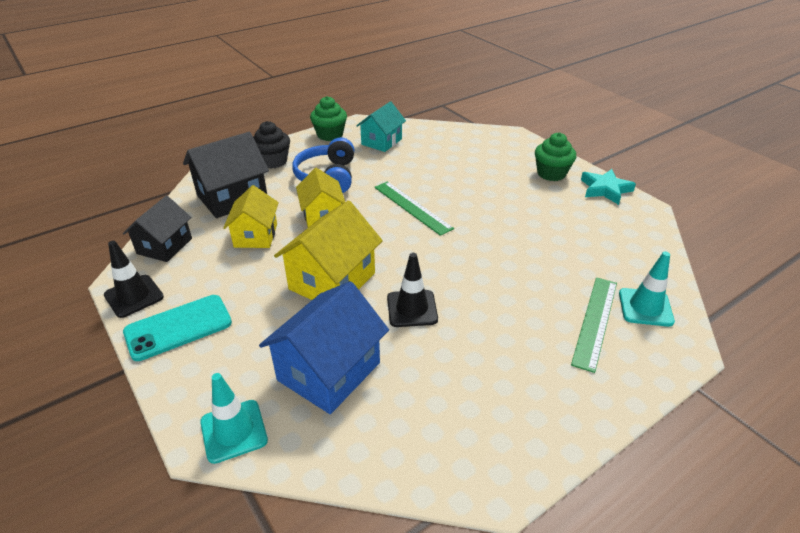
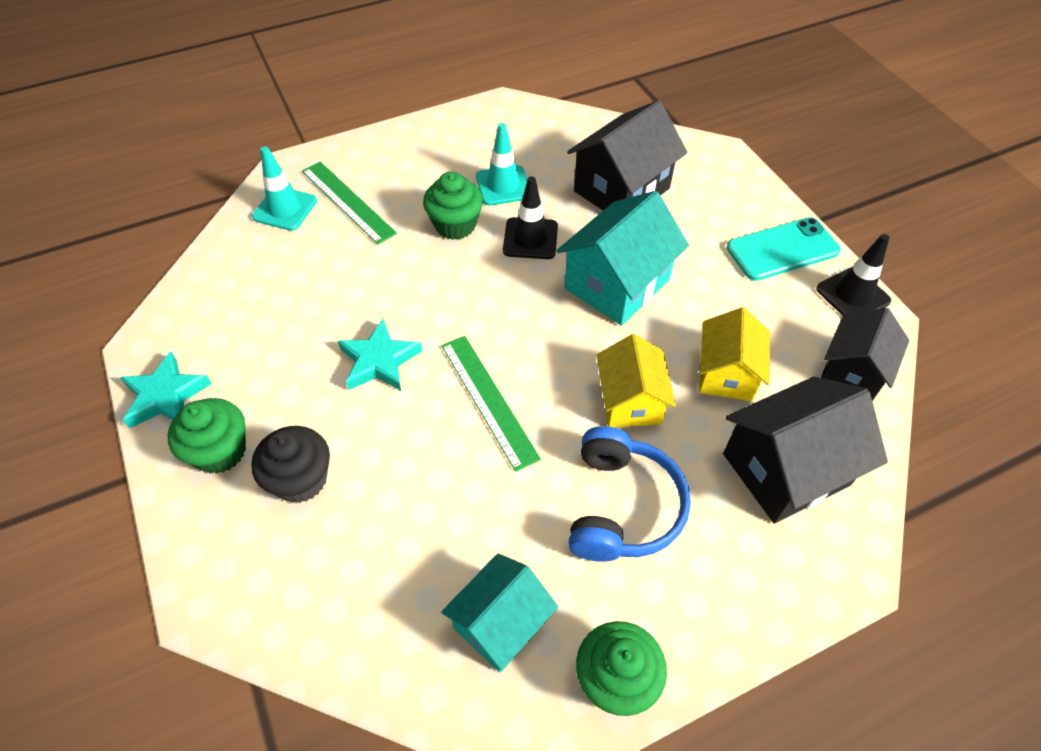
camera: 170 degrees left, 15 degrees up
turquoise traffic cone [200,373,268,464] -> turquoise traffic cone moved to [476,123,527,205]
black cupcake [253,121,290,169] -> black cupcake moved to [251,426,330,503]
blue house [259,281,389,414] -> black house [567,100,687,210]
yellow house [274,201,383,300] -> turquoise house [556,191,689,326]
green ruler [571,277,617,373] -> green ruler turned 75 degrees counterclockwise [302,162,397,245]
none -> turquoise star [338,319,422,391]
none -> green cupcake [423,171,483,240]

